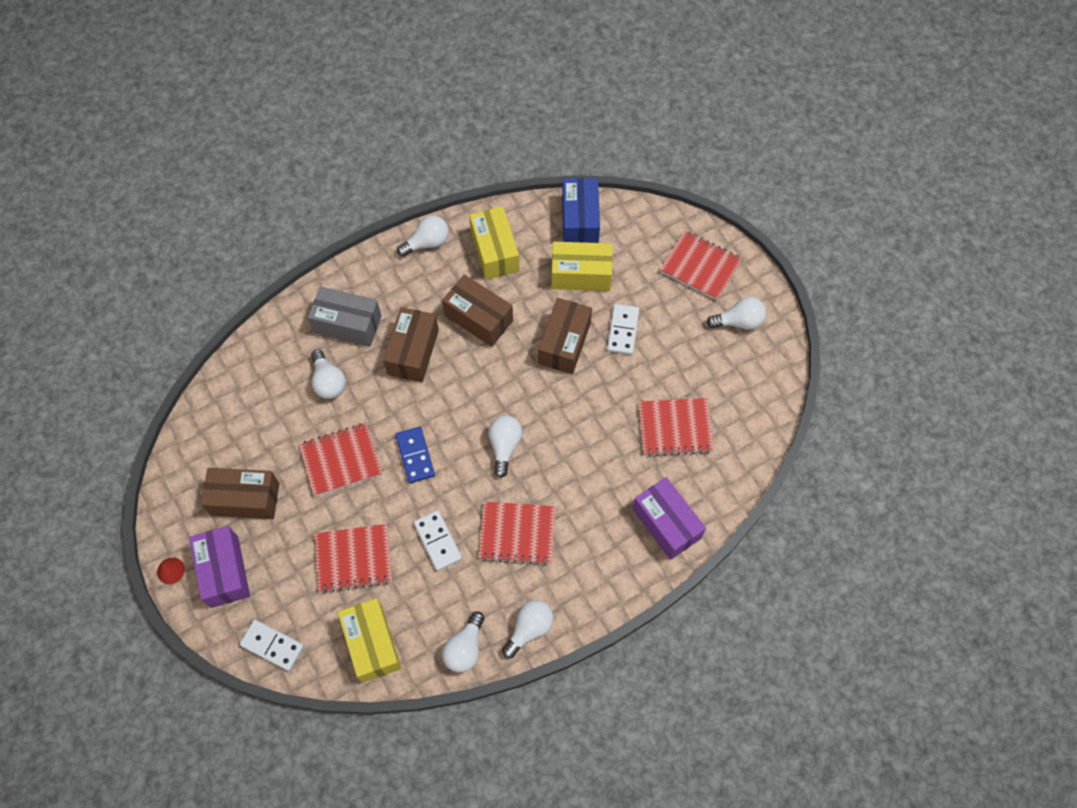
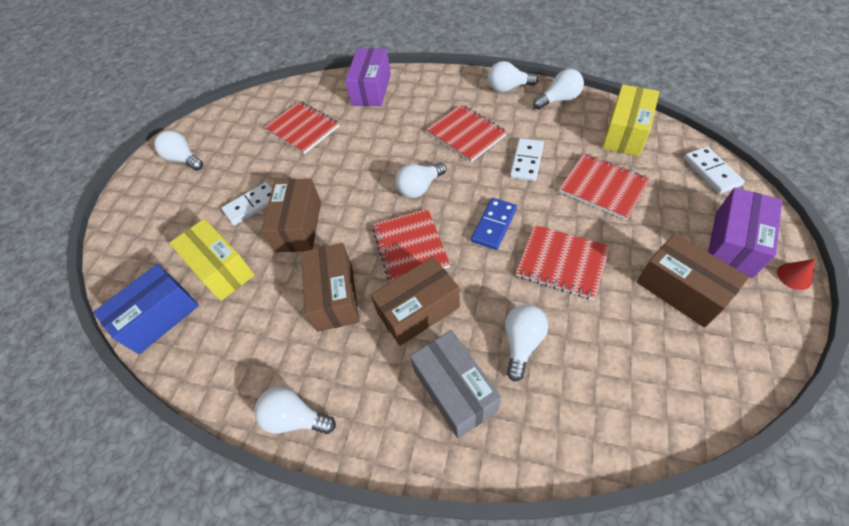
camera: 130 degrees left, 10 degrees down
yellow box [469,206,519,280] -> none
brown box [538,298,592,374] -> brown box turned 60 degrees counterclockwise [261,179,321,252]
red notebook [660,230,742,301] -> red notebook moved to [372,209,450,282]

